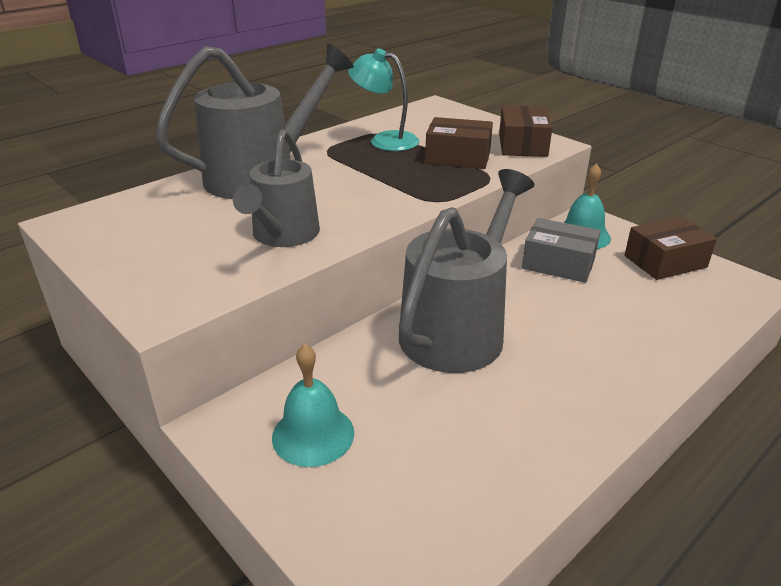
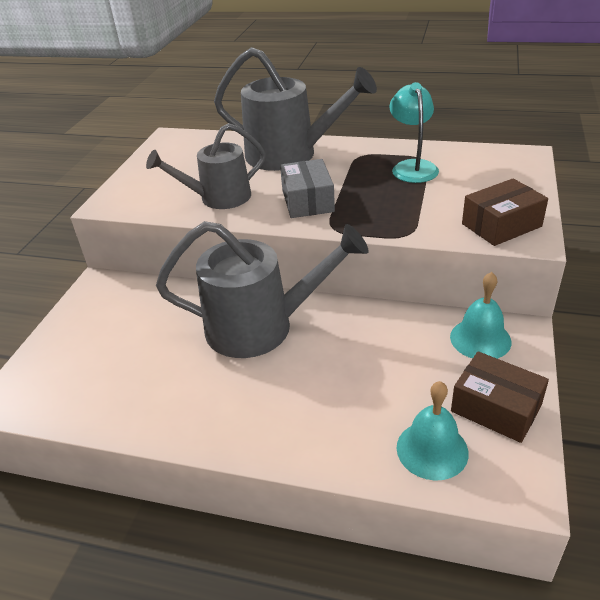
camera: 60 degrees right, 5 degrees up
turquoise bell [272,344,354,467] -> turquoise bell moved to [397,381,469,481]
brown box [425,117,493,169] -> none
grey box [522,218,601,283] -> grey box moved to [280,159,335,218]

